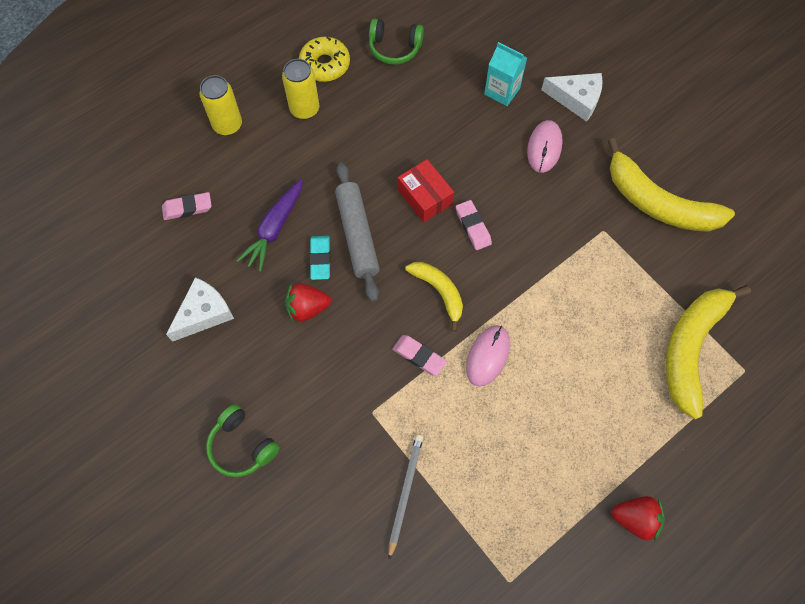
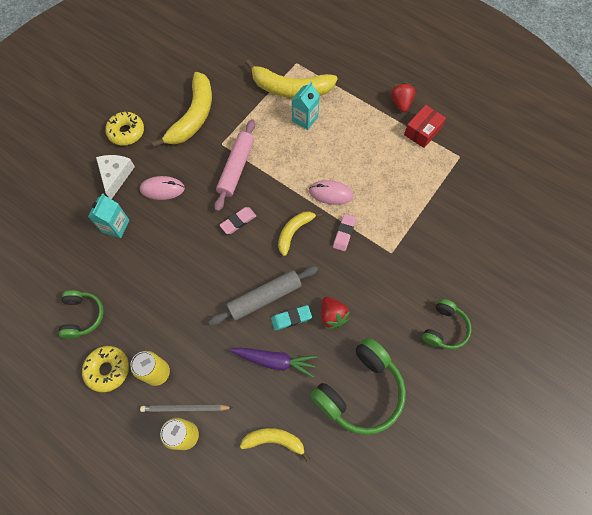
camera: 105 degrees left, 0 degrees up
pink eraser [162,192,212,220] -> yellow banana [240,428,310,462]
white cheese [166,277,234,342] -> green headphones [310,338,406,435]
grey pencil [388,434,423,560] -> grey pencil moved to [140,405,233,412]
red box [398,159,454,222] -> red box moved to [404,105,446,148]
none -> yellow donut [105,112,144,146]
none -> pink rolling pin [214,119,255,212]
none -> turquoise carton [292,81,320,130]

